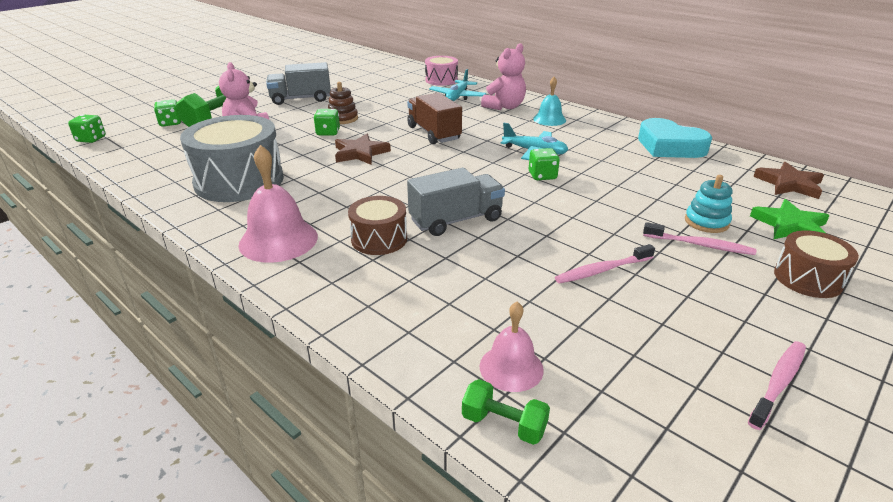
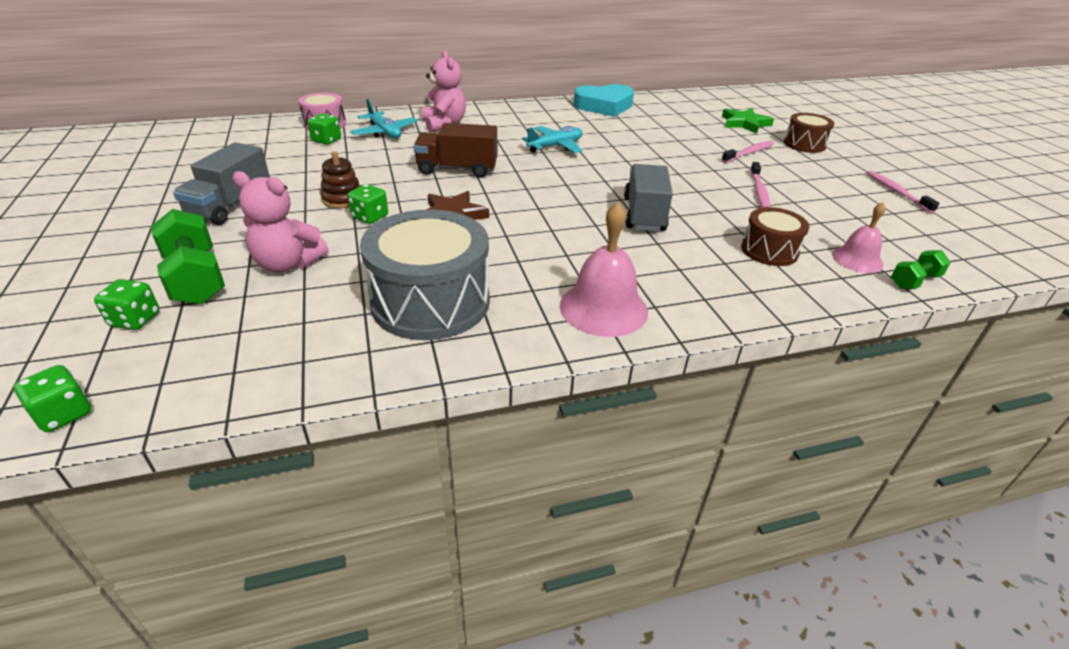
camera: 60 degrees left, 5 degrees up
brown drum [348,196,407,255] -> brown drum moved to [741,207,810,266]
green dice [529,148,560,180] -> green dice moved to [307,113,341,145]
turquoise bell [533,77,566,126] -> none
turquoise stacking toy [685,175,732,233] -> none
brown star [753,162,824,199] -> none

